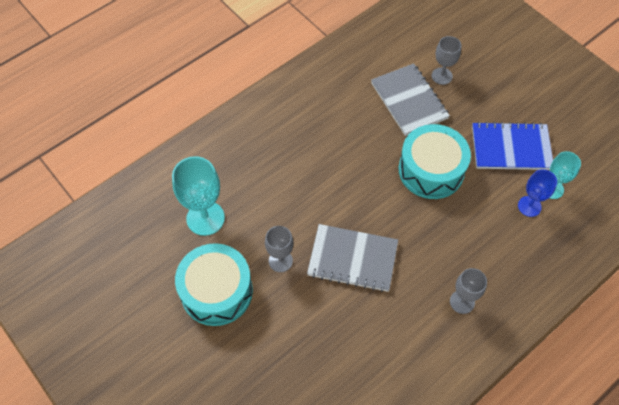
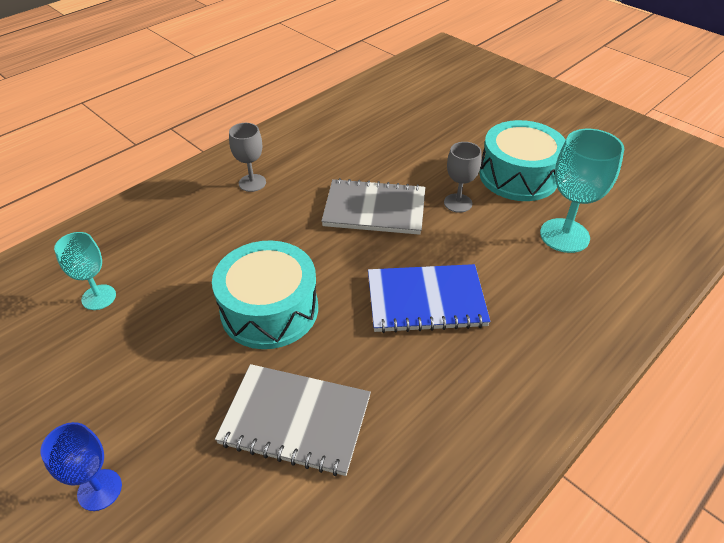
camera: 175 degrees right, 15 degrees down
grey notebook [371,63,450,136] -> grey notebook turned 45 degrees counterclockwise [215,364,371,476]
grey goblet [432,36,461,85] -> none
blue notebook [472,122,553,170] -> blue notebook moved to [368,264,491,333]
blue goblet [518,169,557,217] -> blue goblet moved to [40,422,122,511]

